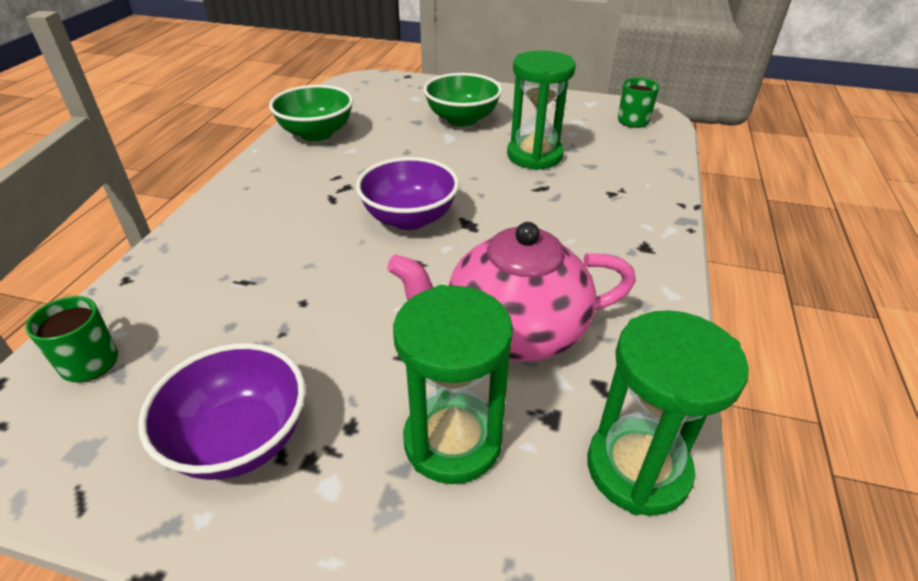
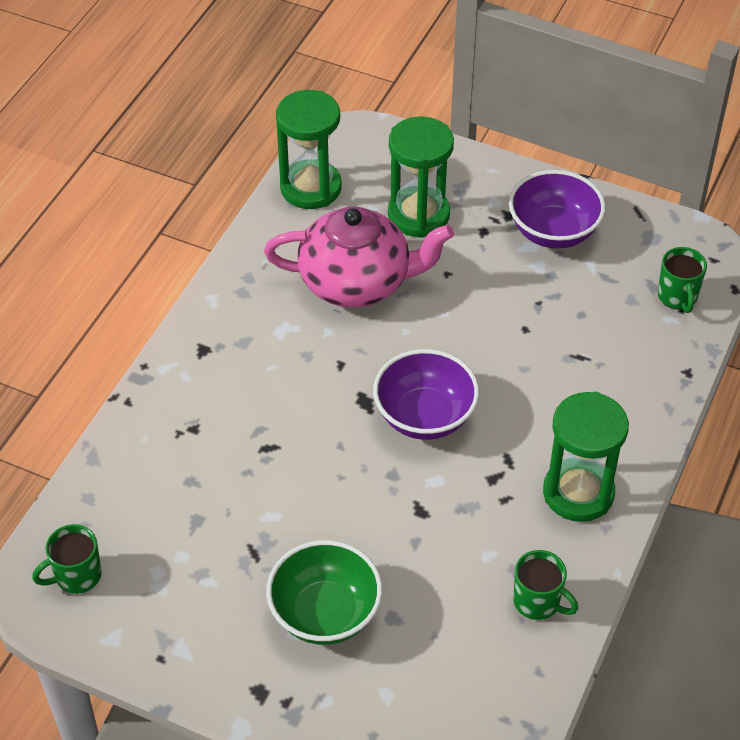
camera: 170 degrees left, 10 degrees up
green bowl [269,85,353,141] -> green mug [513,550,578,620]
green hourglass [507,50,576,170] -> green hourglass moved to [543,392,629,522]

